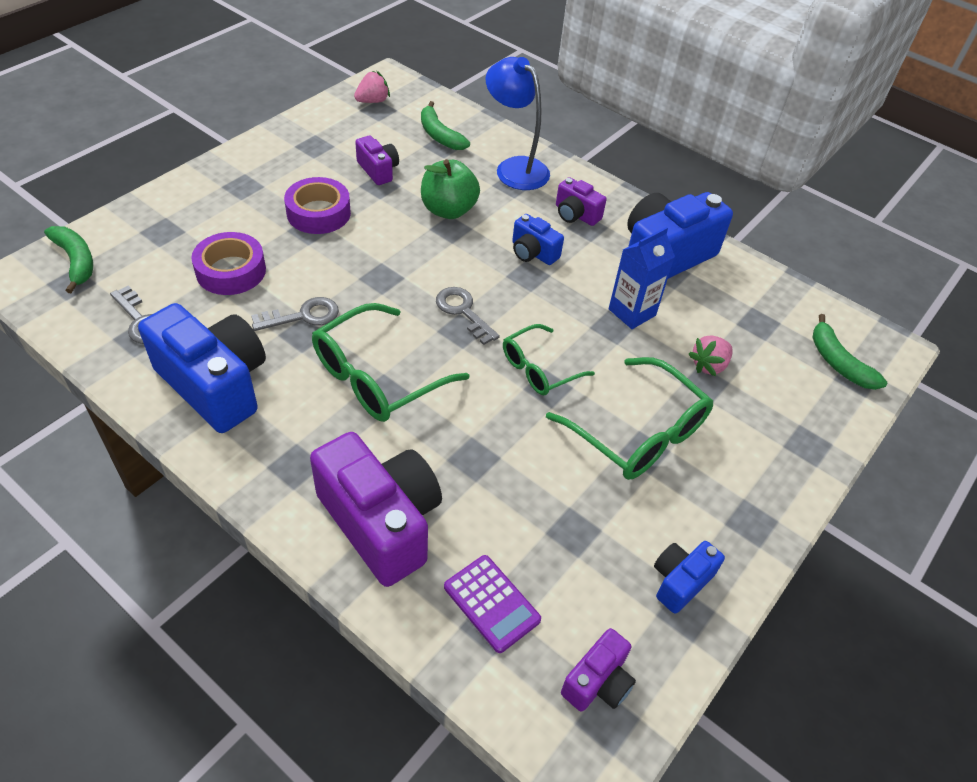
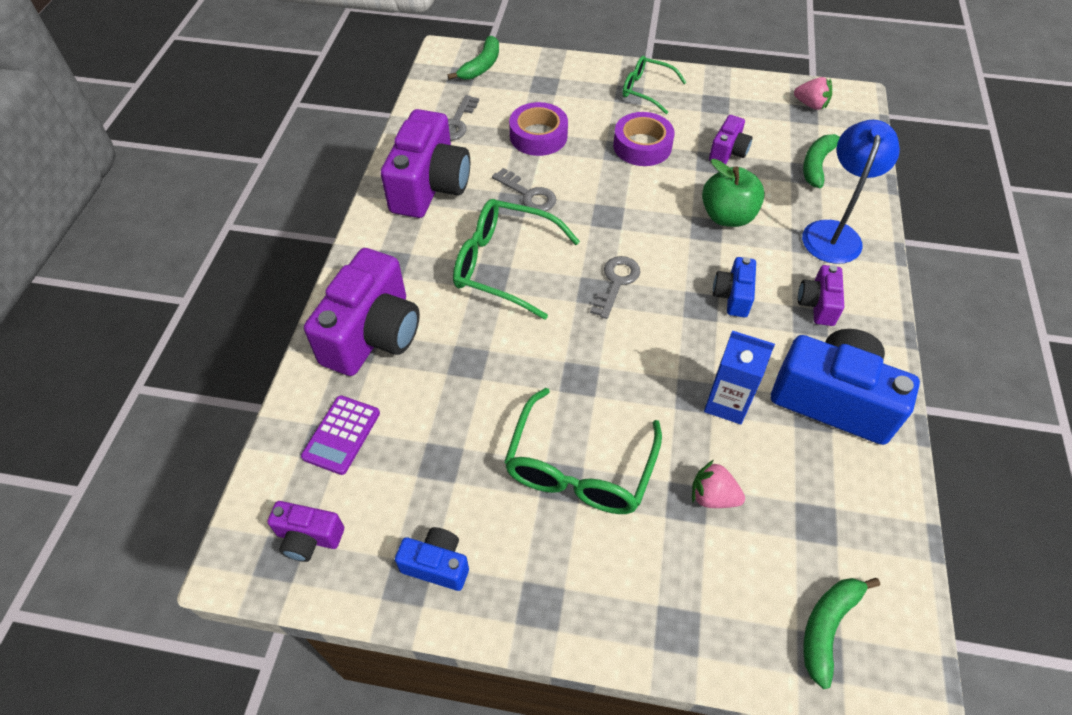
camera: 65 degrees right, 5 degrees up
blue camera [138,303,266,433] -> purple camera [381,109,470,218]
green glasses [503,324,595,395] -> green glasses moved to [622,56,686,114]

